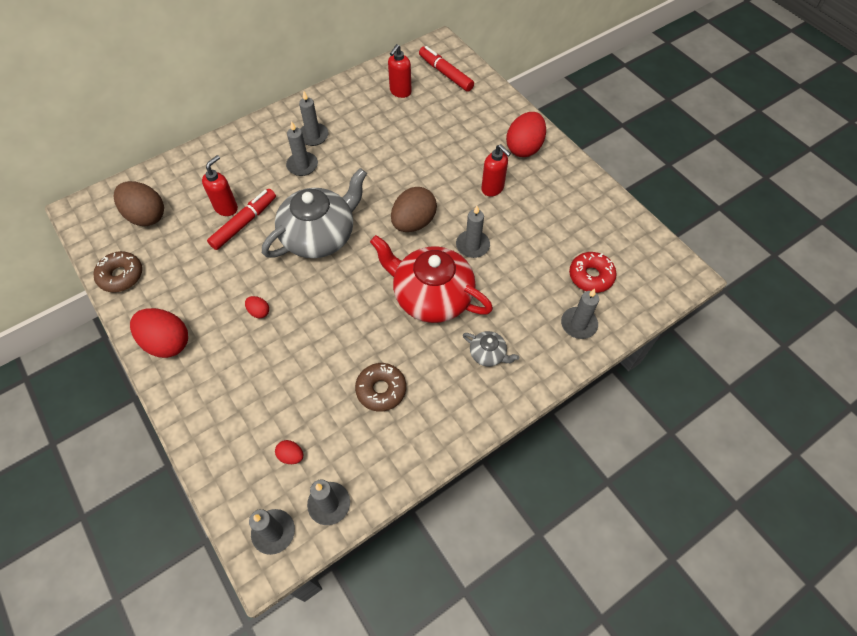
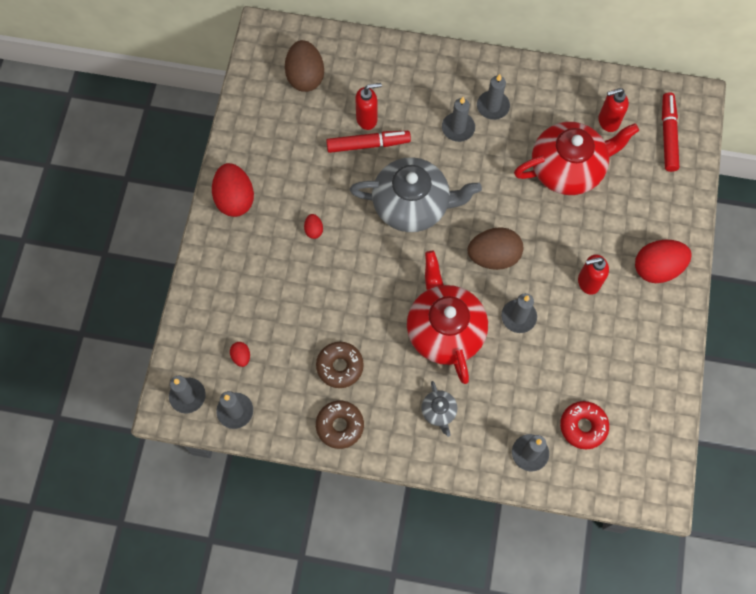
camera: 45 degrees right, 10 degrees up
brown donut [93,251,142,292] -> brown donut moved to [316,401,364,449]
red soap dispenser [481,144,511,197] -> red soap dispenser turned 75 degrees clockwise [578,254,609,295]
none -> red teapot [514,122,639,195]

